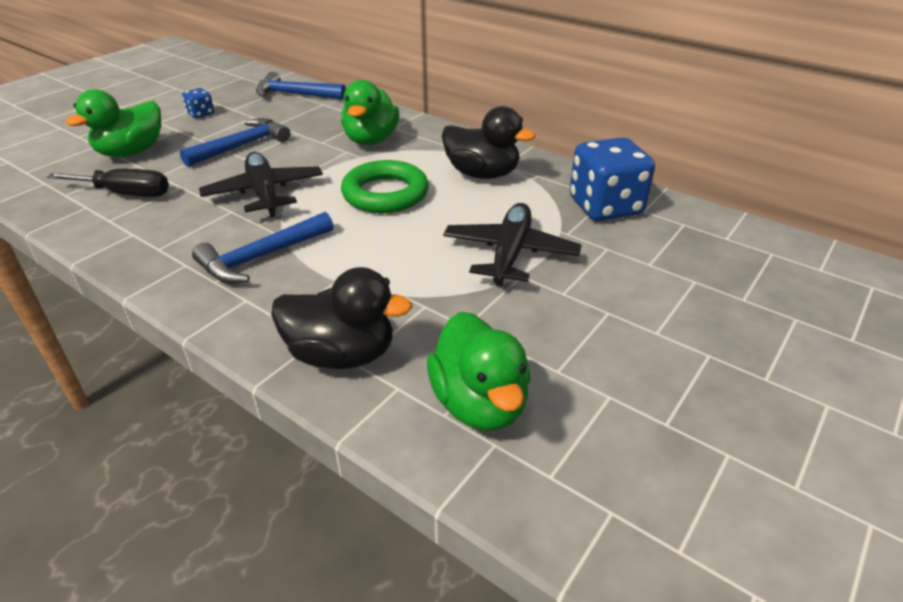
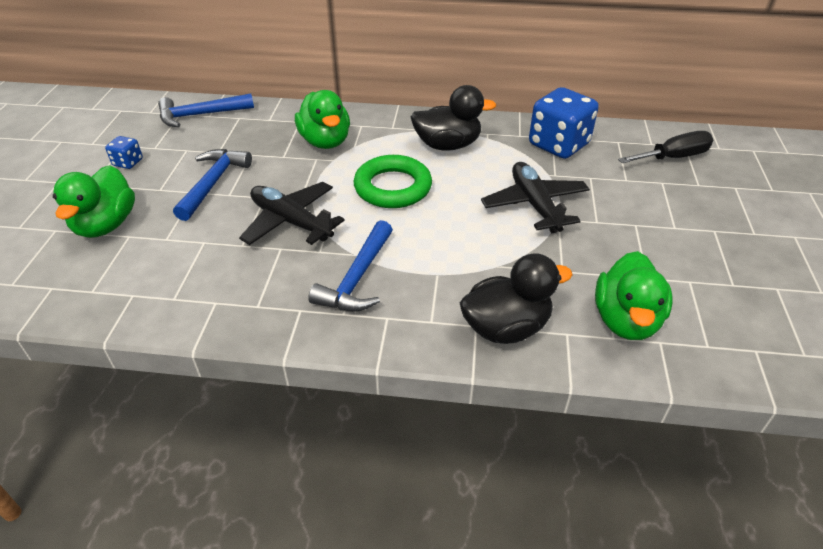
camera: 30 degrees left, 5 degrees up
black screwdriver [47,169,169,197] -> black screwdriver moved to [618,131,713,163]
green duck [427,312,531,431] -> green duck turned 60 degrees clockwise [595,251,672,340]

